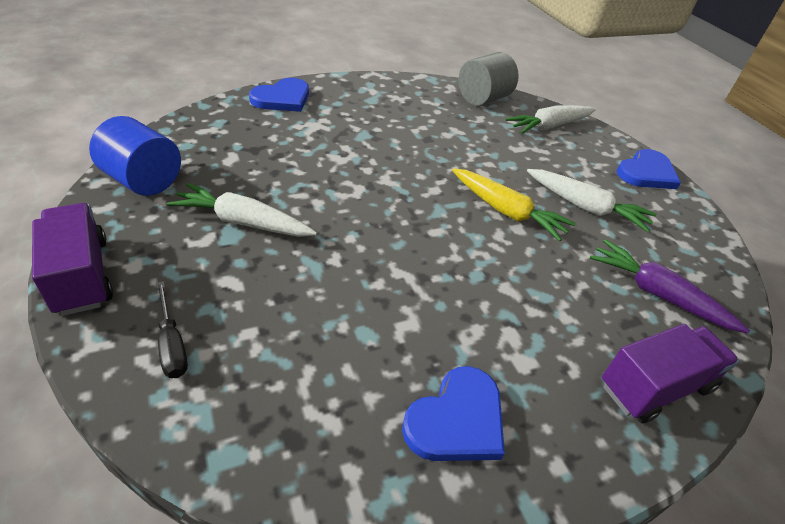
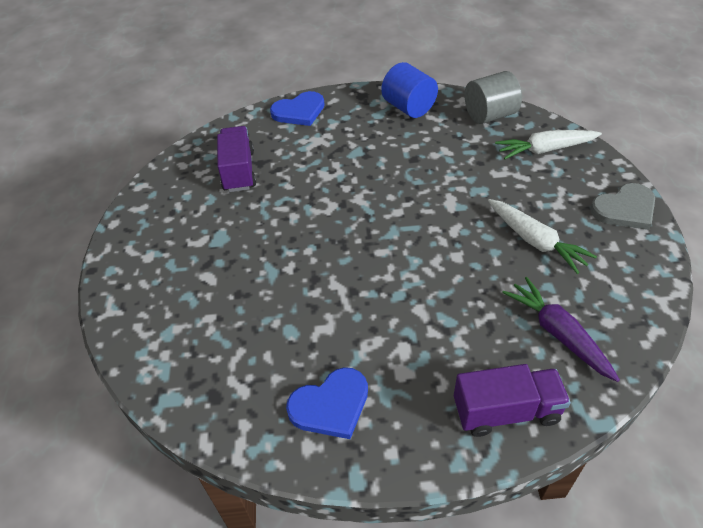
camera: 25 degrees right, 5 degrees up
purple truck [32,203,113,316] -> purple truck moved to [217,126,256,192]
blue cylinder [89,116,181,196] -> blue cylinder moved to [381,62,438,118]
black screwdriver [156,281,188,378] -> none
white carrot [167,183,317,237] -> none
yellow carrot [452,168,576,241] -> none
blue heart [617,149,681,189] -> grey heart [590,183,655,230]

